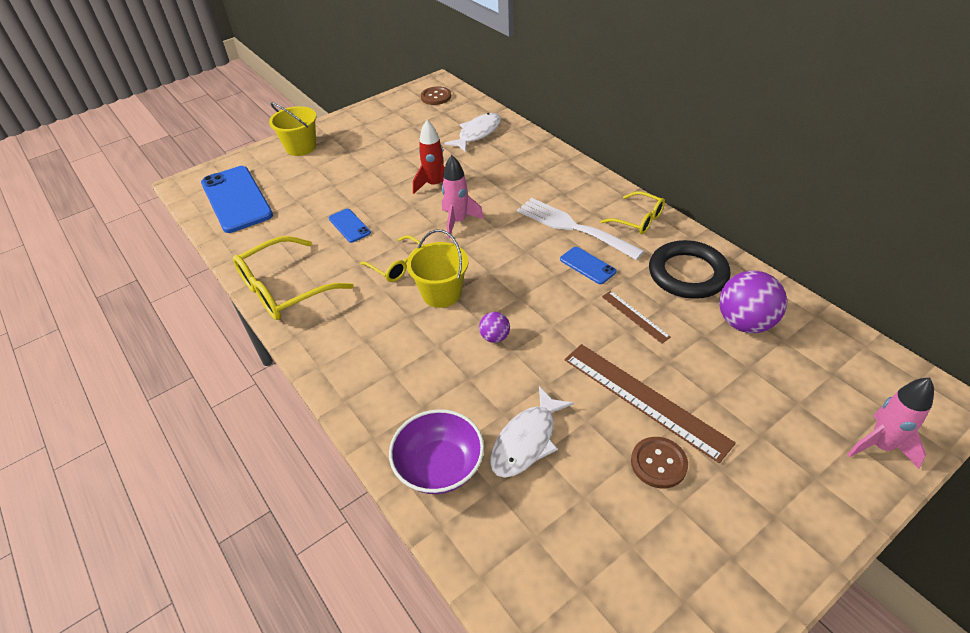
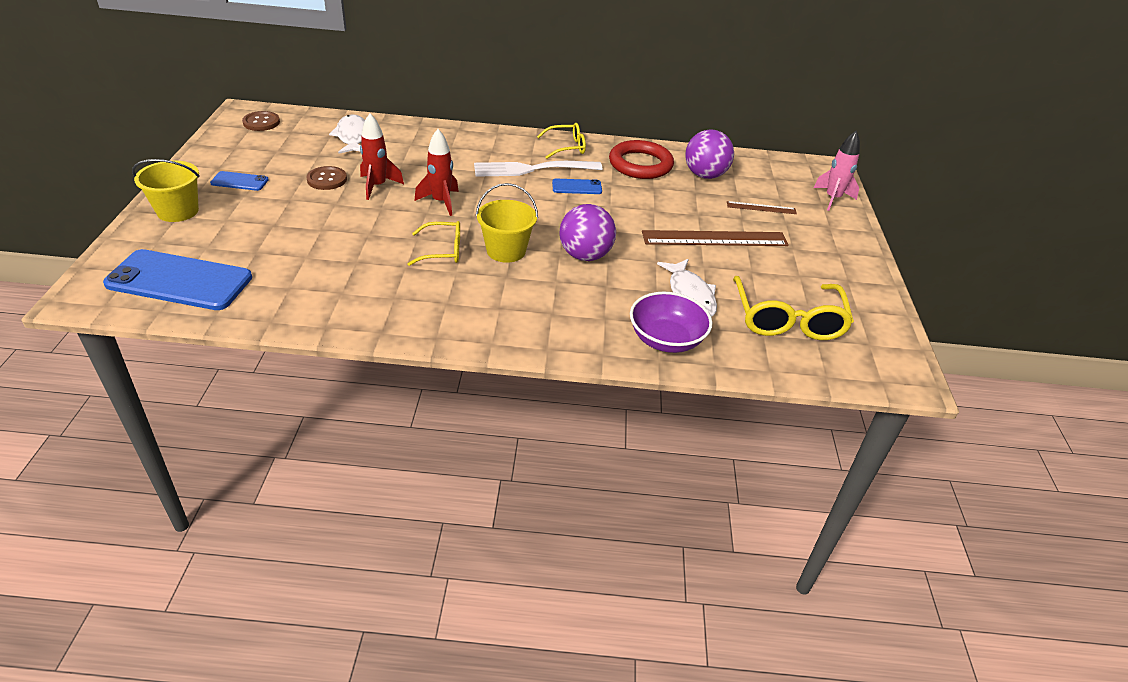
camera: 55 degrees left, 5 degrees down
yellow glasses [233,236,354,320] -> yellow glasses moved to [733,276,854,340]
blue phone [329,209,371,243] -> blue phone moved to [210,171,269,191]
pink rocket [442,155,484,238] -> red rocket [415,129,459,216]
purple ball [479,312,510,343] -> purple ball [560,204,616,261], size x1.98
brown ruler [602,291,671,344] -> brown ruler moved to [727,201,797,214]
brown button [631,437,688,489] -> brown button moved to [306,166,347,190]
black ring [649,240,731,299] -> red ring [609,140,674,179]

